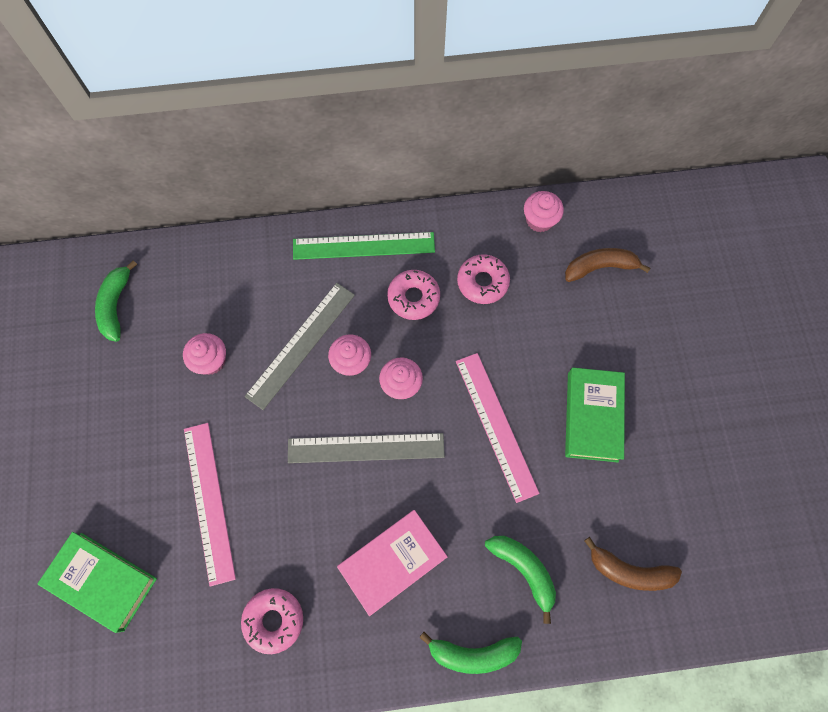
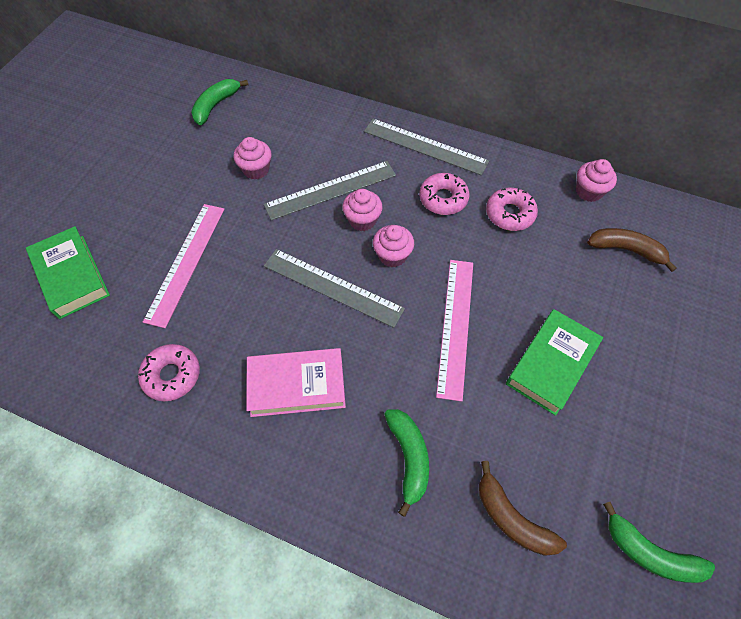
camera: 30 degrees right, 10 degrees down
green ruler [293,232,435,260] -> grey ruler [364,119,489,175]
green banana [419,632,522,674] -> green banana moved to [603,502,715,583]

